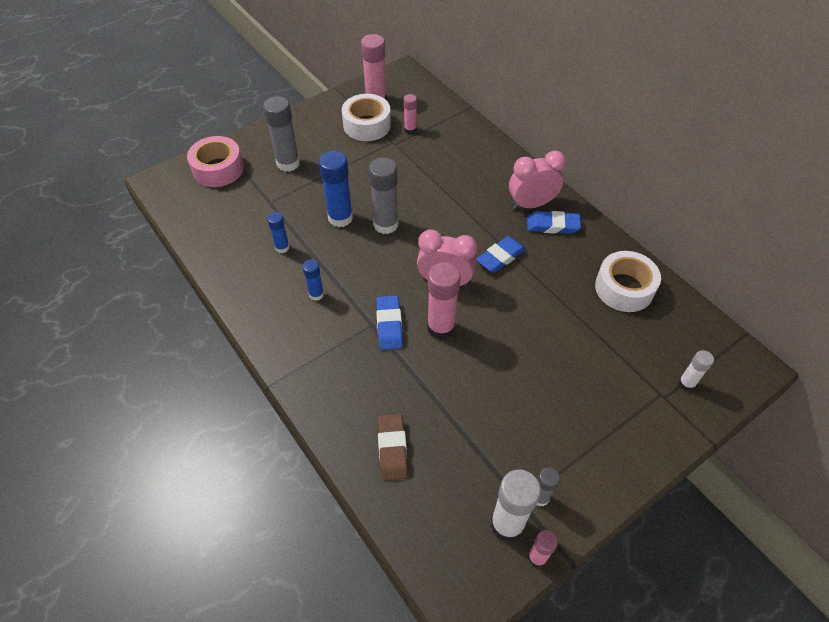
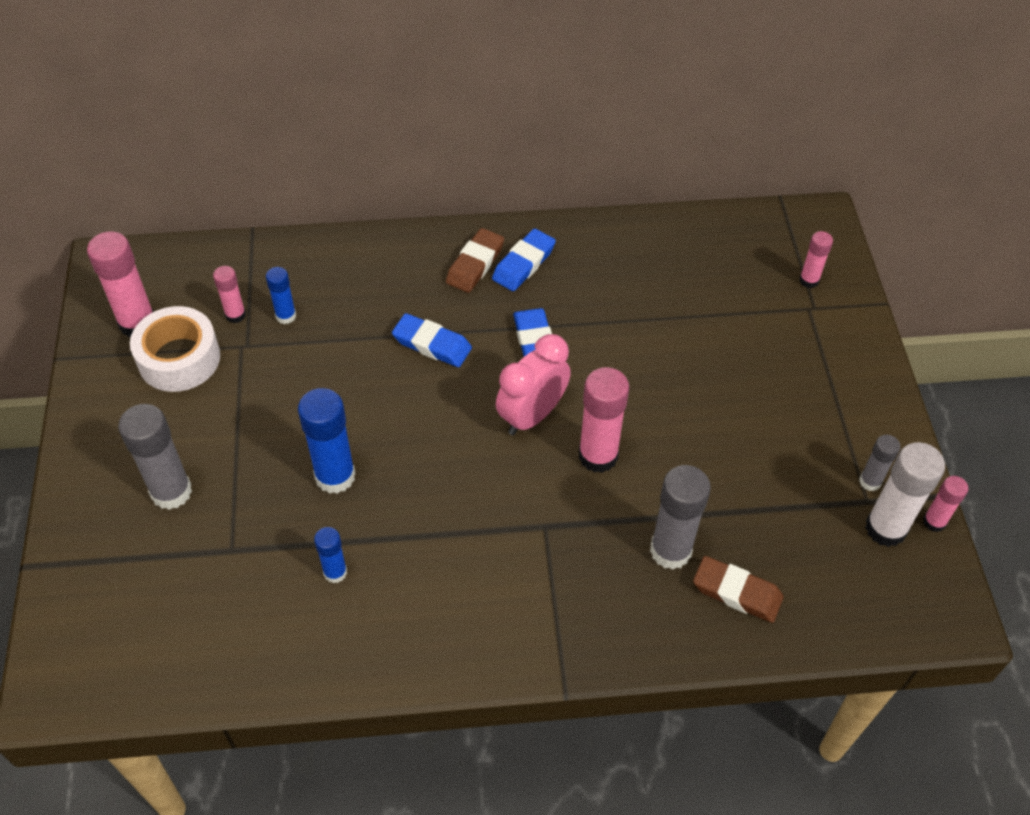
camera: 60 degrees left, 0 degrees up
pink tape [187,136,244,187] -> none
blue glue stick [302,259,324,301] -> blue glue stick moved to [266,267,296,324]
grey glue stick [369,158,398,234] -> grey glue stick moved to [650,465,711,570]
blue eraser [376,296,403,350] -> blue eraser moved to [392,313,472,367]
pink clock [509,150,566,209] -> brown eraser [446,228,504,293]
white tape [595,251,661,312] -> none
white glue stick [679,350,714,391] -> pink glue stick [799,231,833,288]

